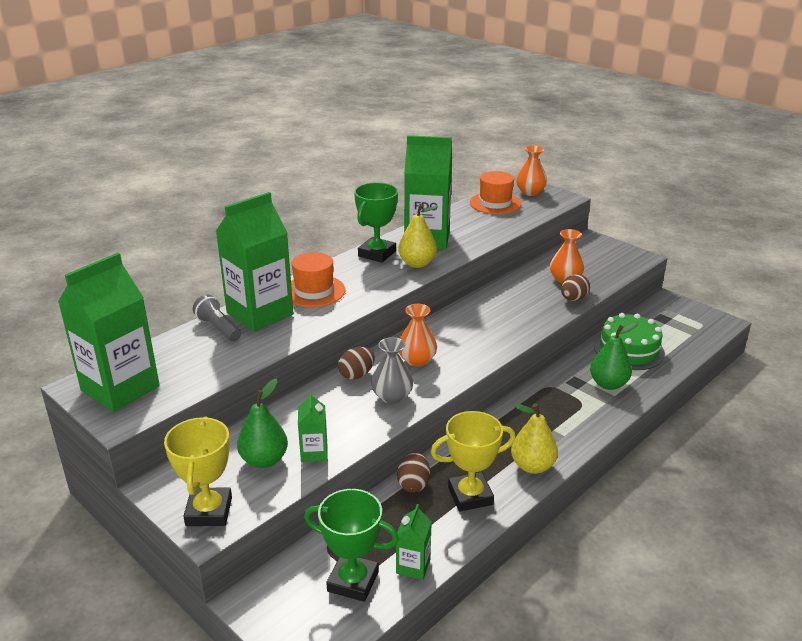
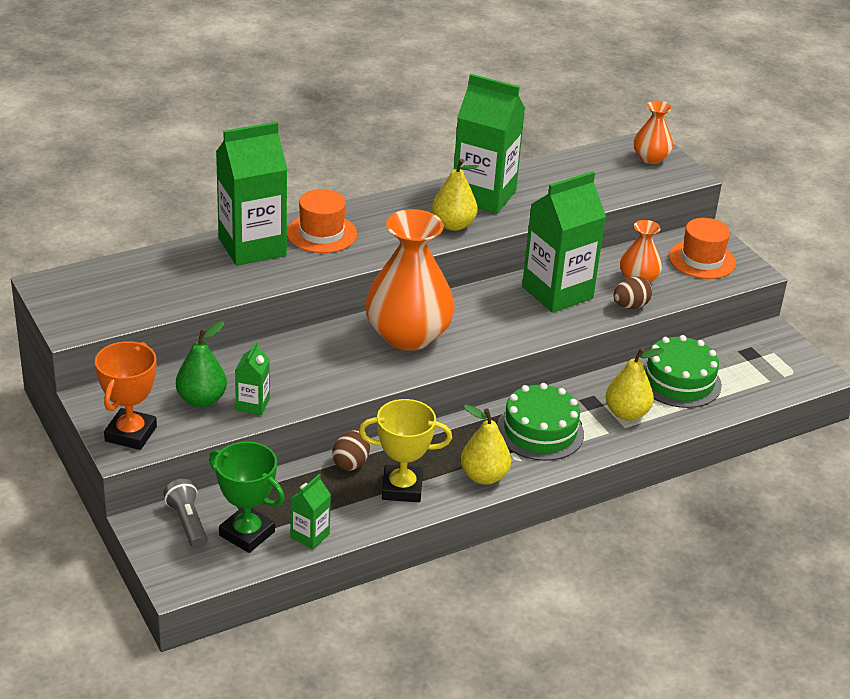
camera: 15 degrees right, 5 degrees up
green carton [58,253,160,412] -> green carton moved to [522,171,606,313]
yellow trophy [164,416,232,526] -> orange trophy [95,341,157,450]
grey flashlight [193,294,241,341] -> grey flashlight moved to [163,479,208,549]
brown egg [338,347,375,380] -> none
green trophy [354,182,398,263] -> none
grey vase [371,337,413,404] -> none
orange vase [399,304,437,367] -> orange vase [365,209,455,350], size x1.98
orange hat [470,171,521,214] -> orange hat moved to [669,218,736,279]
green pear [590,321,638,390] -> yellow pear [605,348,664,421]
none -> green cake [497,383,584,461]

